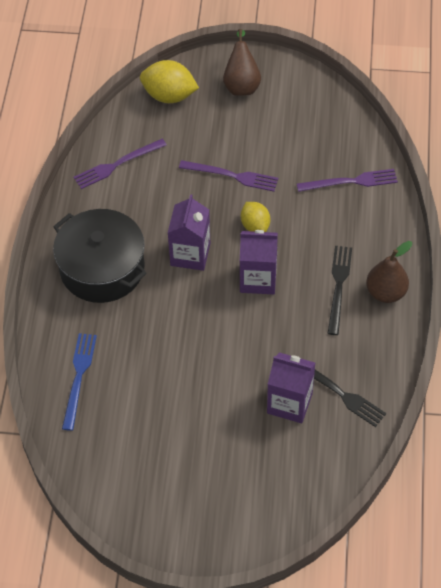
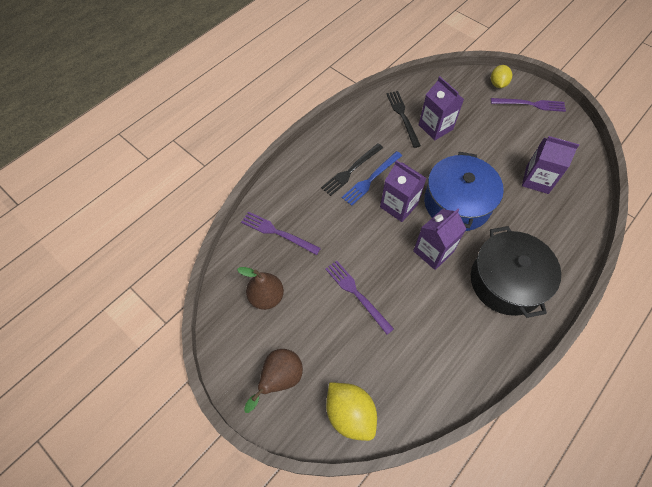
camera: 145 degrees left, 5 degrees up
blue fork [62,333,97,431] -> blue fork moved to [342,151,402,206]
purple fork [74,139,167,189] -> purple fork moved to [491,98,566,112]
yellow lemon [241,202,270,232] -> yellow lemon moved to [491,65,512,88]
brown pear [366,241,412,303] -> brown pear moved to [237,267,284,310]
none -> blue pot [424,152,504,231]
none -> purple carton [522,136,579,194]

